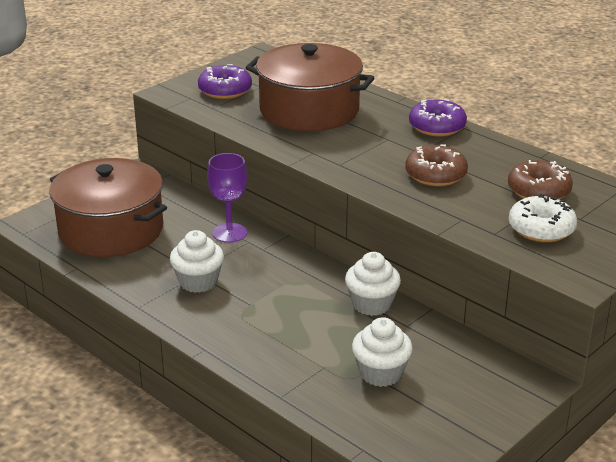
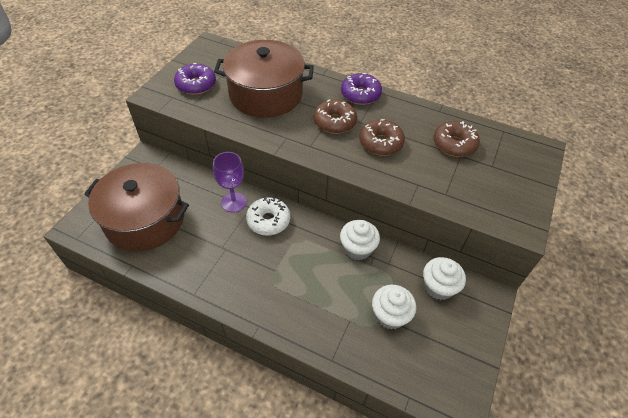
camera: 20 degrees left, 20 degrees up
white cupcake [170,230,224,293] -> white cupcake moved to [423,257,466,300]
white donut [509,194,577,242] -> white donut moved to [246,197,290,236]
none -> brown donut [314,99,357,134]

